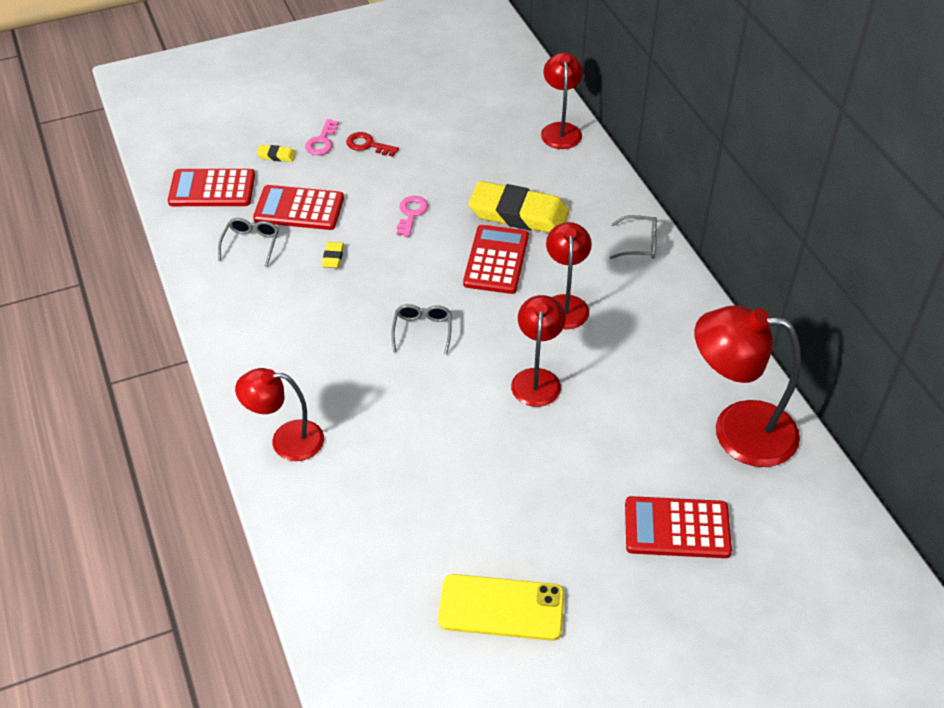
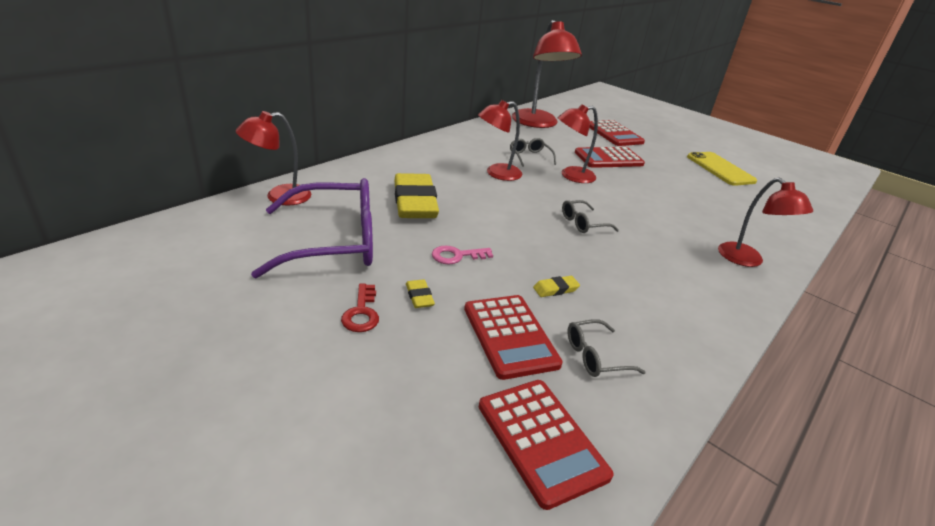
camera: 120 degrees left, 15 degrees down
yellow eraser [257,145,296,162] -> yellow eraser moved to [406,279,435,308]
pink key [305,119,339,155] -> none
red calculator [463,225,529,294] -> red calculator moved to [575,147,645,168]
grey glasses [610,215,657,259] -> grey glasses moved to [510,138,556,167]
none -> purple glasses [251,178,373,279]

